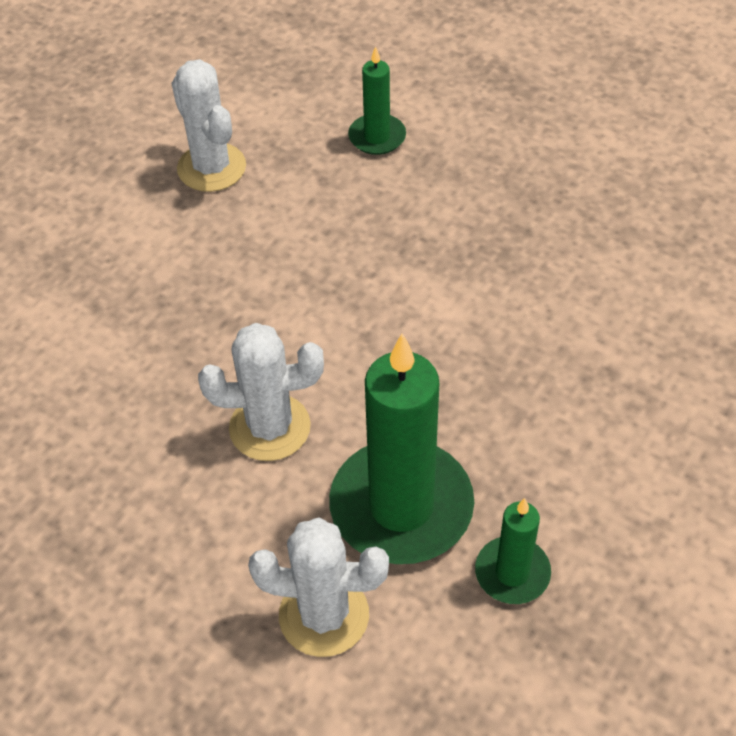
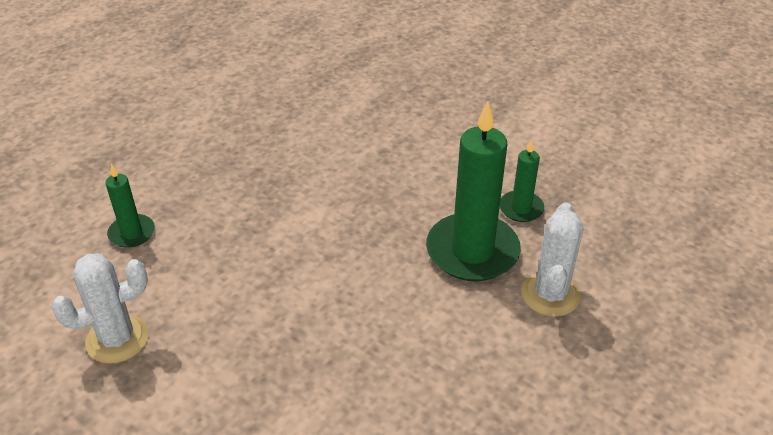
camera: 85 degrees left, 10 degrees down
white cactus [198,323,324,461] -> none

